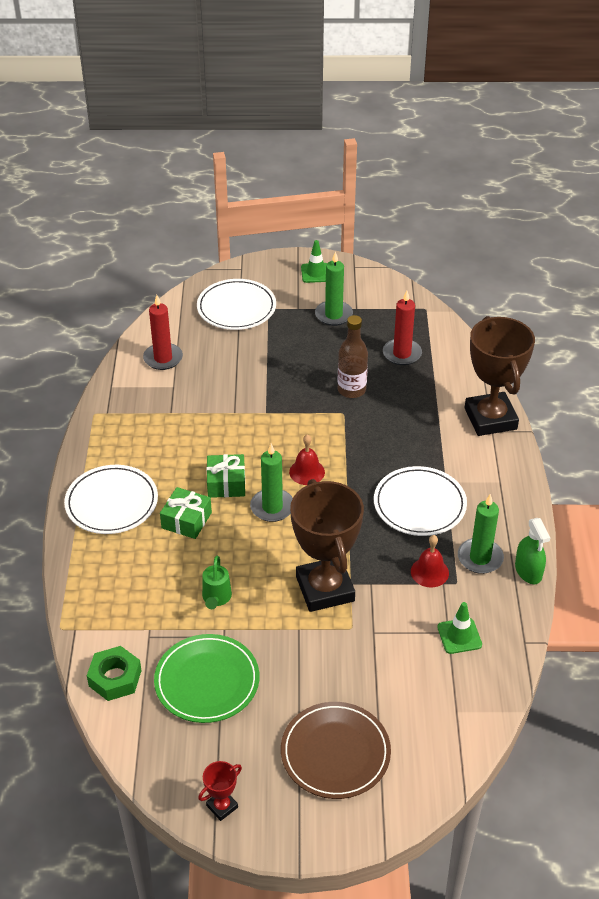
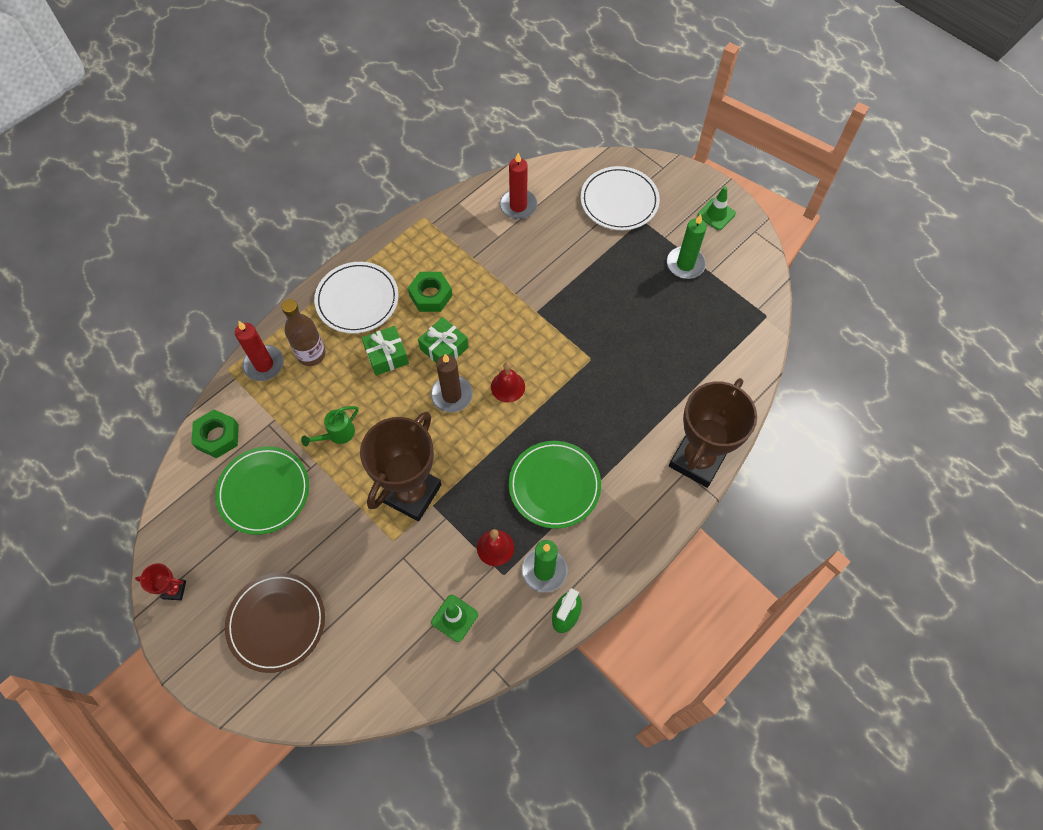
camera: 45 degrees right, 20 degrees up
green candle [250,443,293,522] -> brown candle [431,354,473,413]
brown bottle [338,315,368,398] -> brown bottle moved to [281,299,326,366]
white plate [374,466,467,536] -> green plate [509,441,601,529]
red candle [383,291,422,365] -> red candle moved to [235,321,284,381]
none -> green nut [408,272,452,312]

